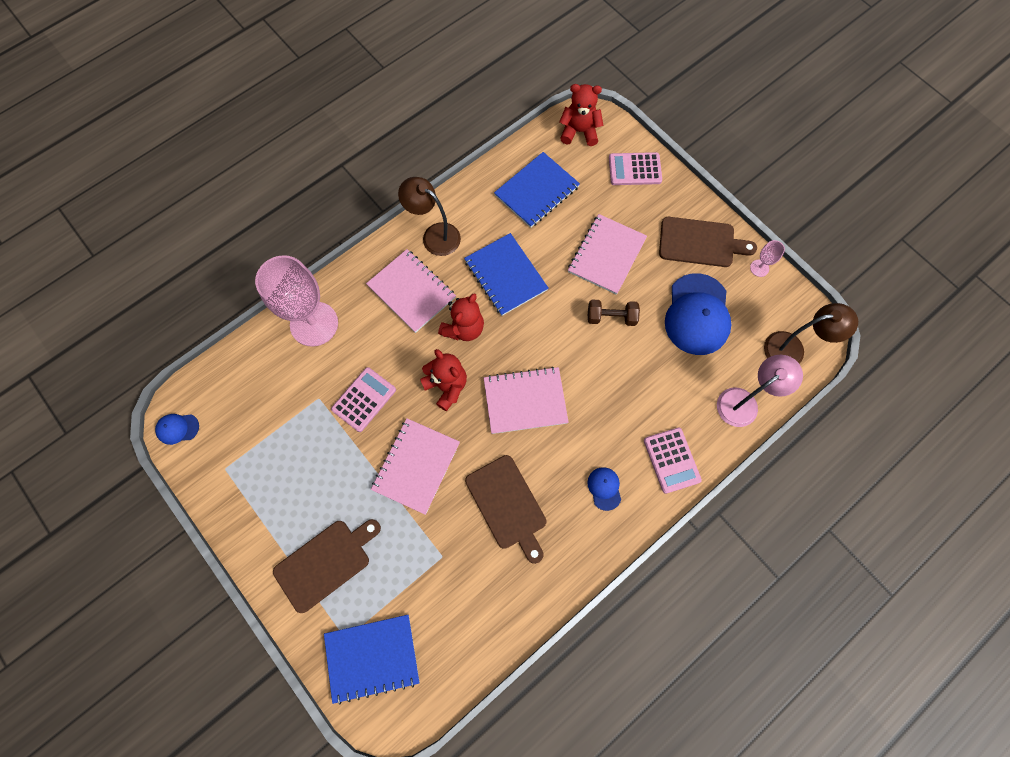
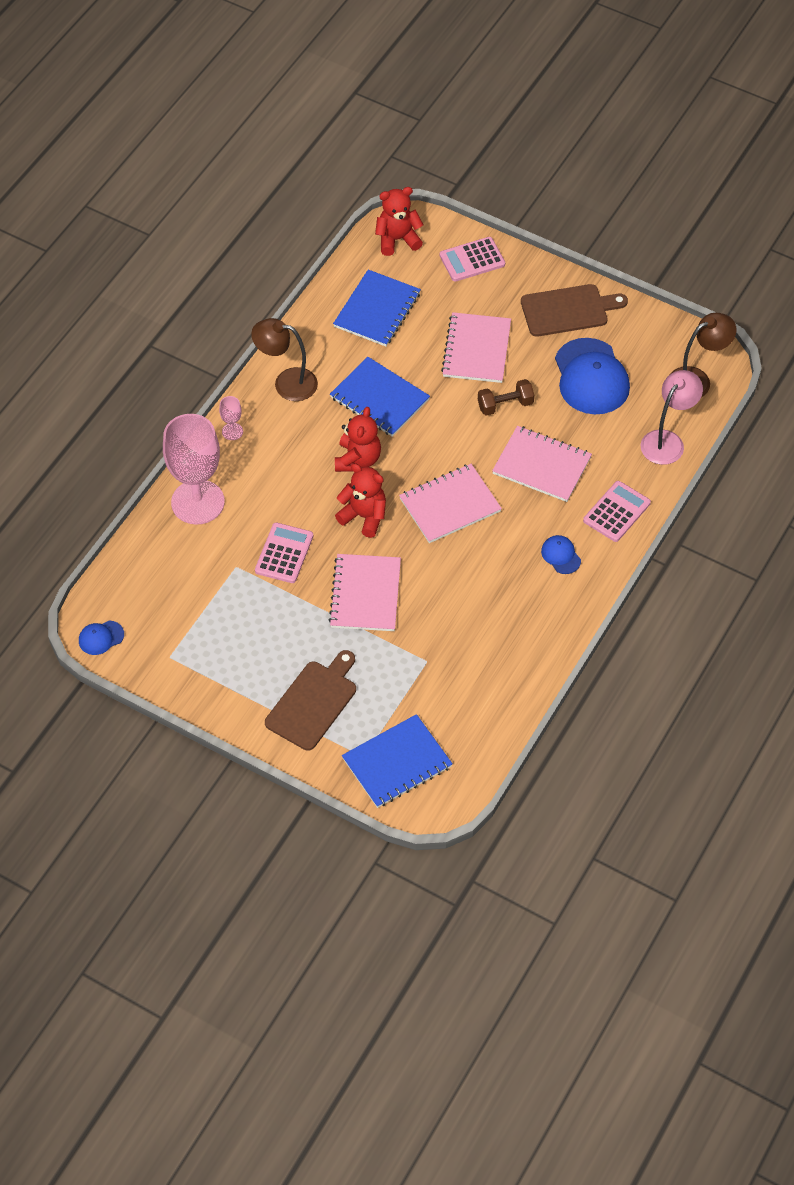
camera: 20 degrees left, 15 degrees down
pink notebook [366,249,456,333] -> pink notebook moved to [492,426,592,502]
brown cutting board [465,455,547,564] -> none
pink calculator [644,427,702,494] -> pink calculator turned 105 degrees counterclockwise [583,481,651,542]
pink goblet [750,240,785,277] -> pink goblet moved to [219,396,243,440]

